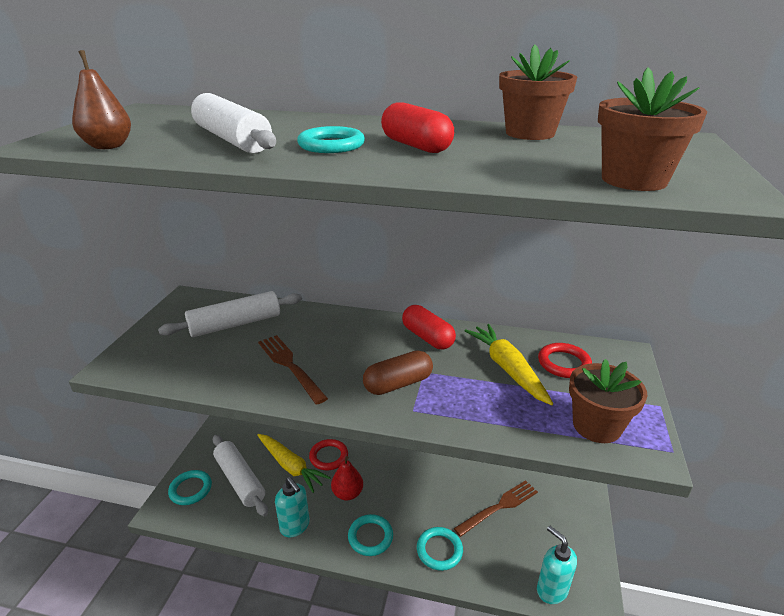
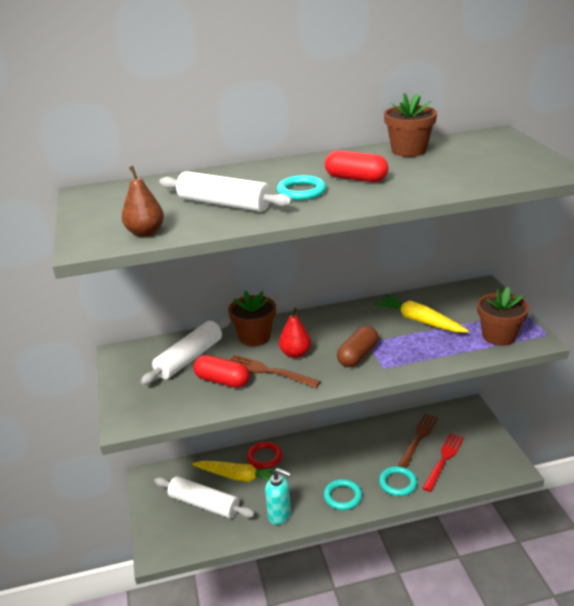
camera: 25 degrees left, 0 degrees up
turquoise ring [168,470,212,505] -> none
red pear [331,456,363,501] -> red pear moved to [279,308,311,358]
red capsule [402,305,456,349] -> red capsule moved to [193,355,249,388]
turquoise soap dispenser [537,526,577,604] -> none
red ring [538,343,592,378] -> none
brown flower pot [598,67,708,191] -> brown flower pot moved to [228,291,276,346]
none -> red fork [423,433,464,492]

